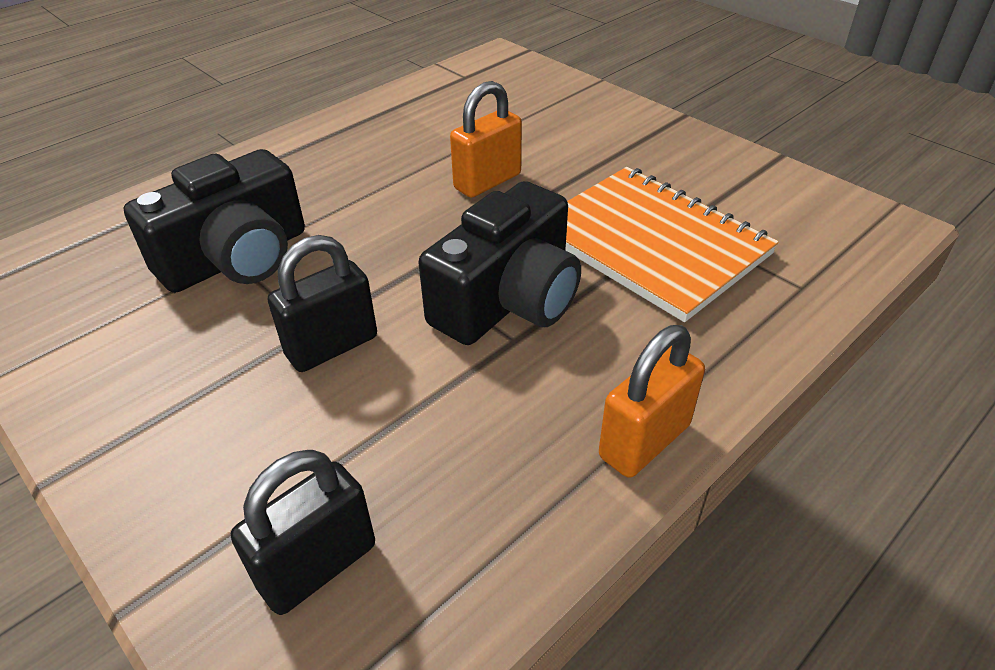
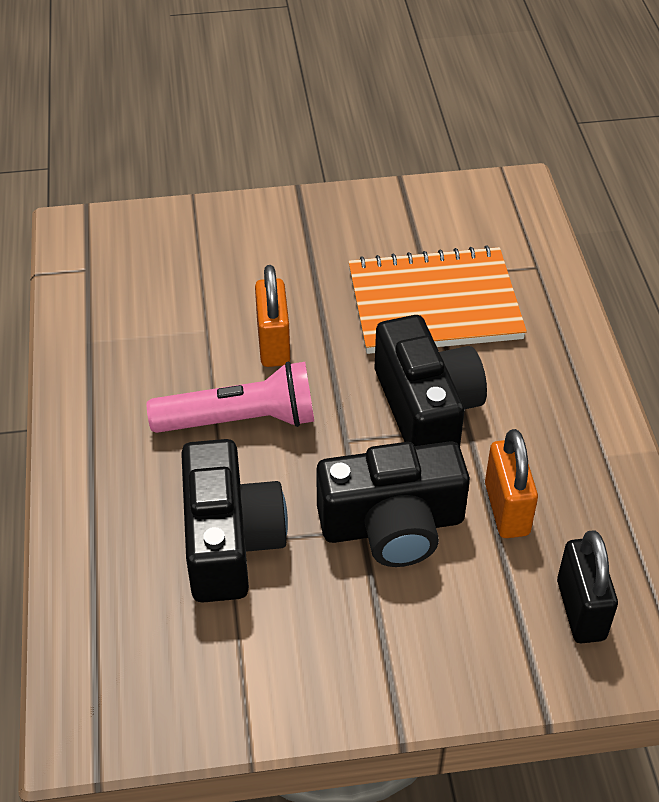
camera: 55 degrees left, 5 degrees up
black padlock [268,235,377,372] -> black camera [316,441,470,567]
orange padlock [599,325,705,478] -> orange padlock moved to [485,429,538,538]
none -> pink flashlight [147,362,314,433]

